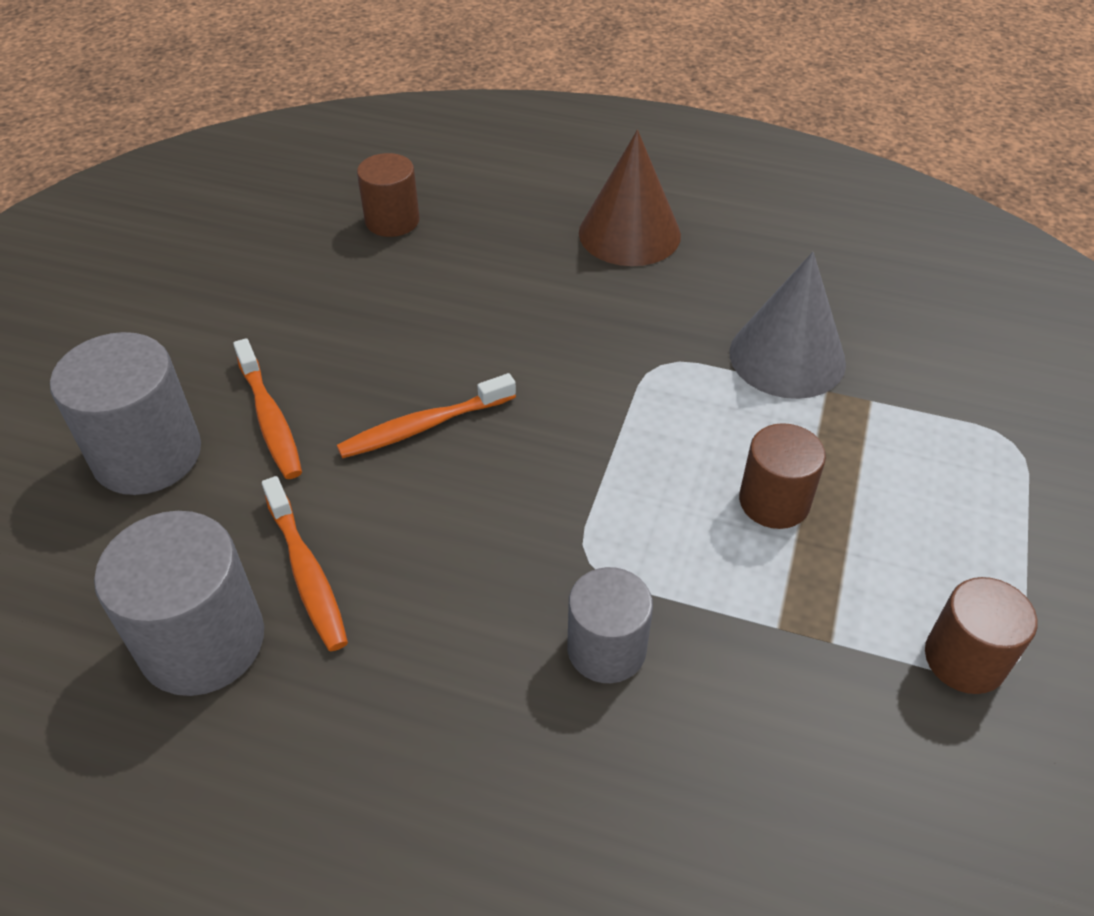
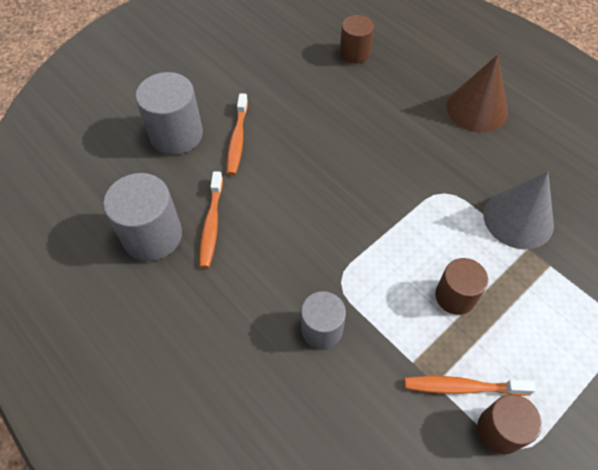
camera: 30 degrees right, 10 degrees up
orange toothbrush [337,373,516,459] -> orange toothbrush moved to [405,376,536,396]

